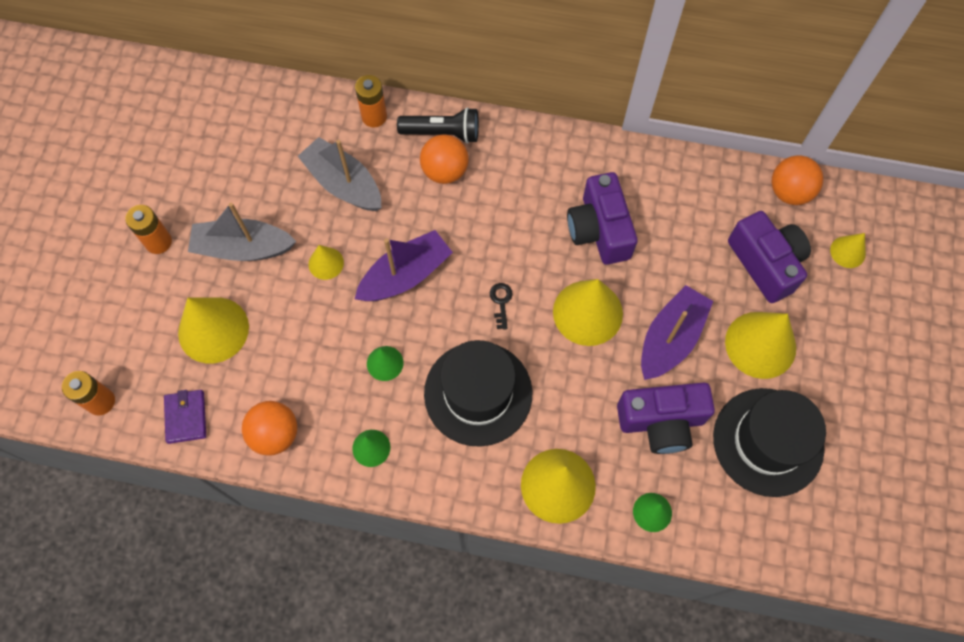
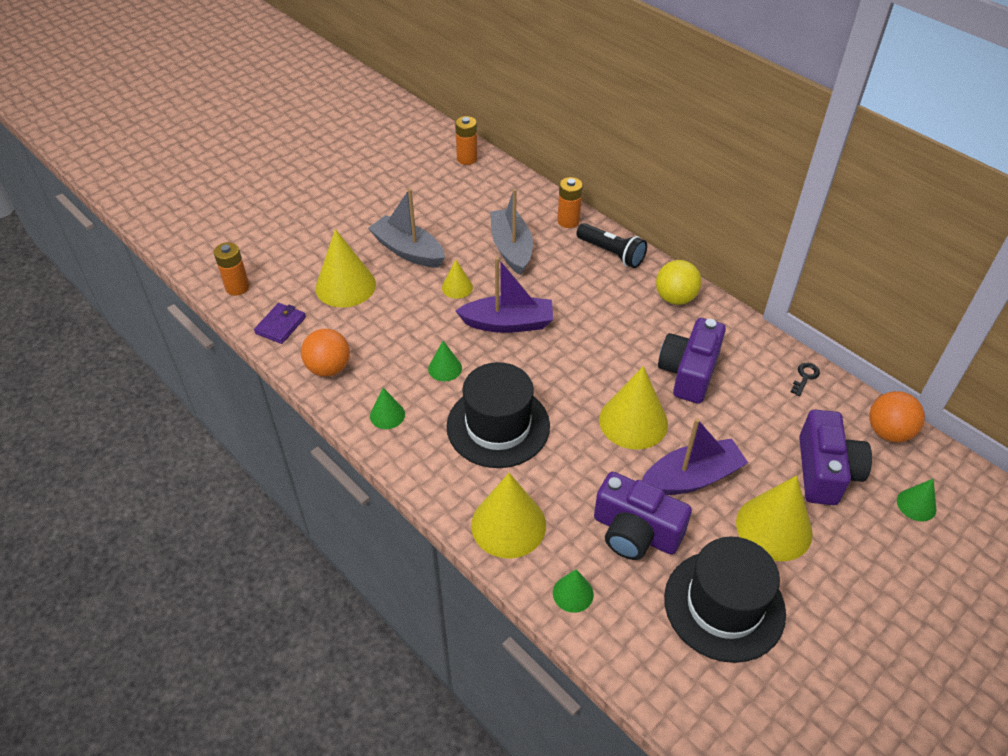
camera: 35 degrees right, 20 degrees down
orange battery [125,205,172,254] -> orange battery moved to [455,116,478,165]
orange ball [420,134,469,184] -> none
black key [490,283,513,330] -> black key moved to [791,363,820,396]
yellow cone [830,233,866,268] -> green cone [897,479,936,521]
none -> yellow ball [656,260,702,305]

